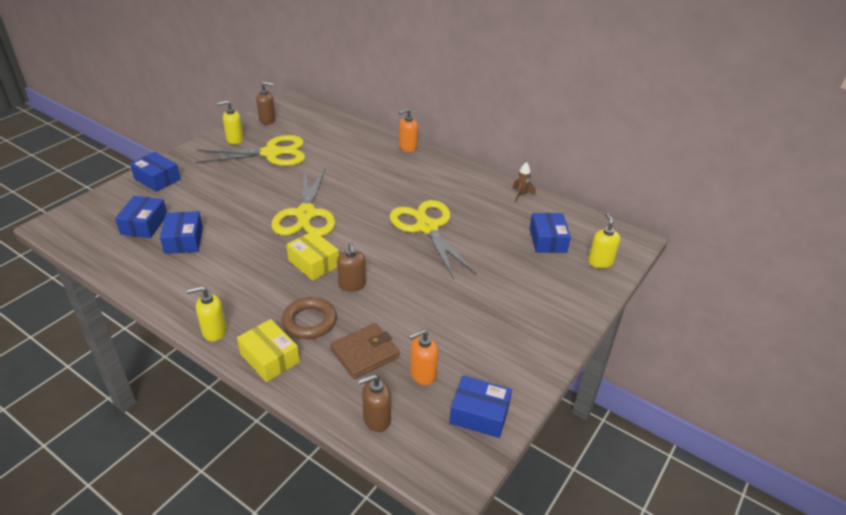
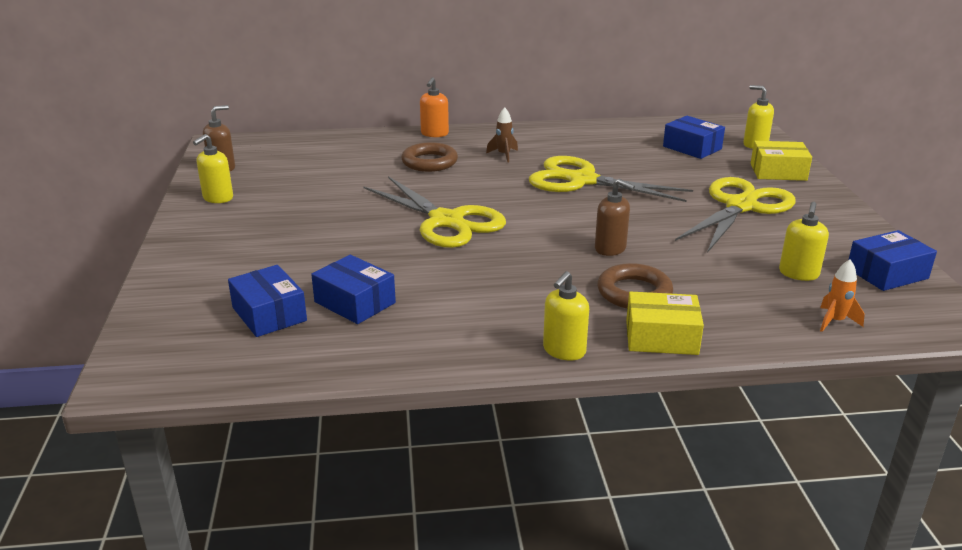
camera: 40 degrees left, 10 degrees down
blue box [130,152,180,192] -> none
yellow scissors [195,135,305,166] -> yellow scissors moved to [675,177,796,253]
yellow box [286,231,339,281] -> yellow box moved to [751,141,812,181]
brown wallet [330,323,400,379] -> none
brown soap dispenser [358,374,391,432] -> orange rocket [820,259,865,332]
orange soap dispenser [409,329,438,385] -> yellow soap dispenser [779,202,829,281]
brown rocket [513,162,536,202] -> brown rocket moved to [486,107,518,162]
none -> brown ring [401,142,458,172]

